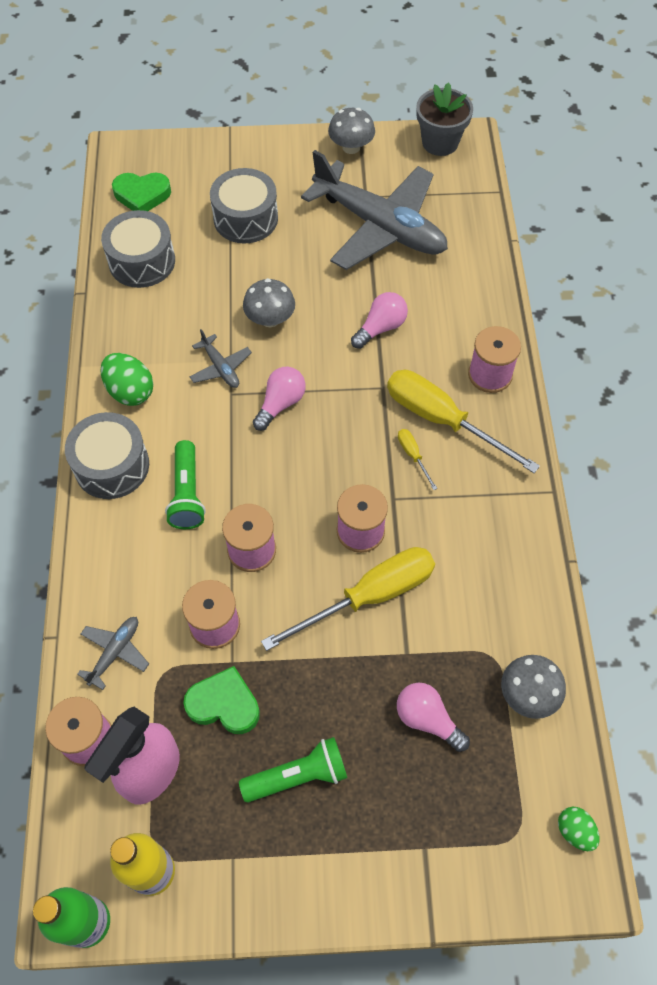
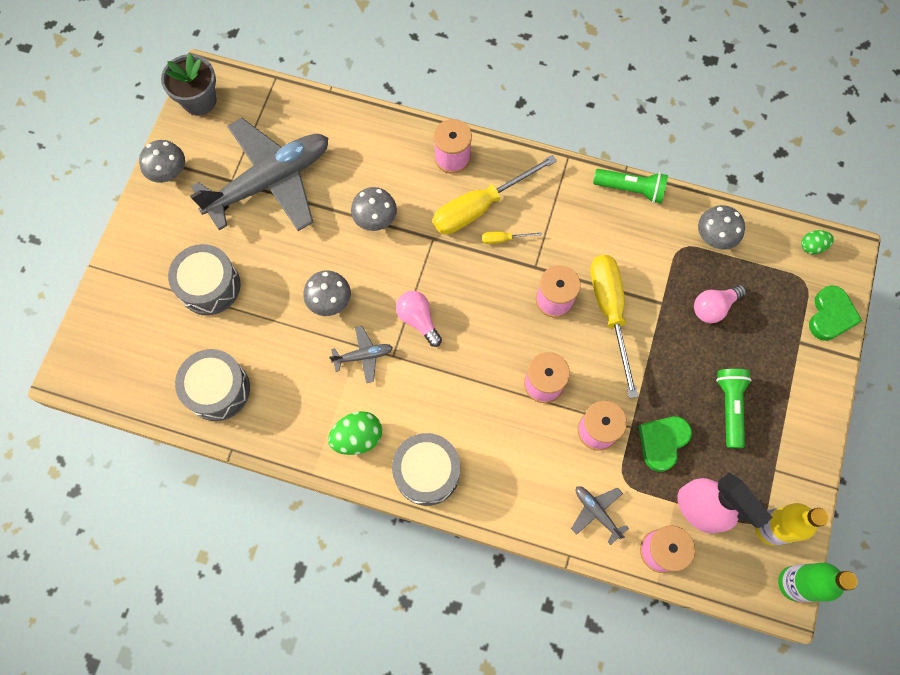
camera: 70 degrees left, 10 degrees up
green heart [112,173,171,211] -> green heart moved to [809,285,862,341]
green flashlight [165,440,206,529] -> green flashlight moved to [593,169,668,204]
pink light bulb [351,292,408,349] -> grey mushroom [351,187,397,231]

